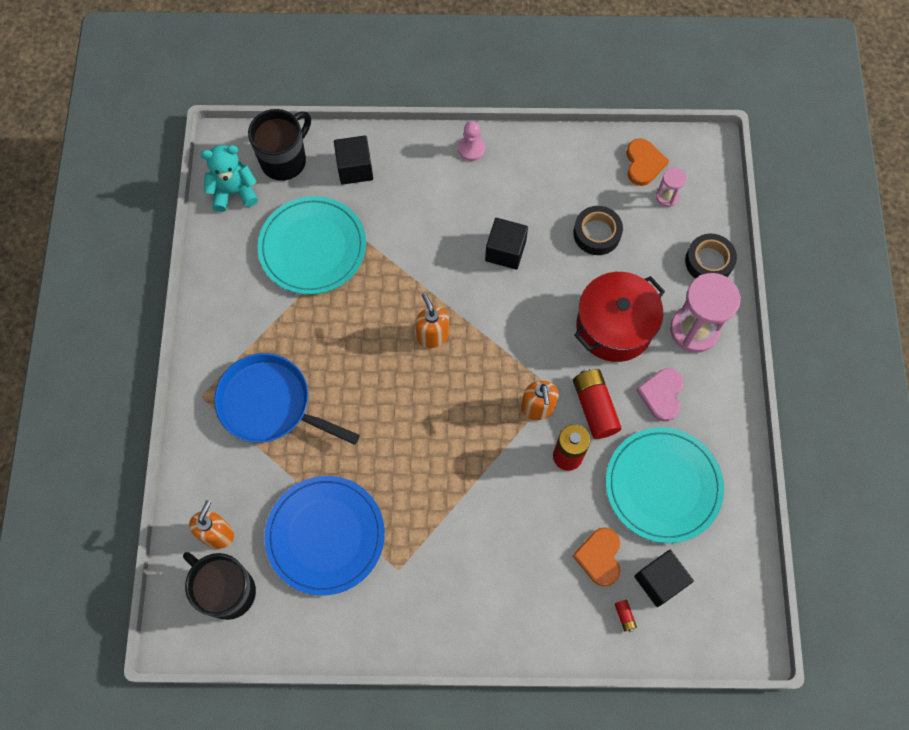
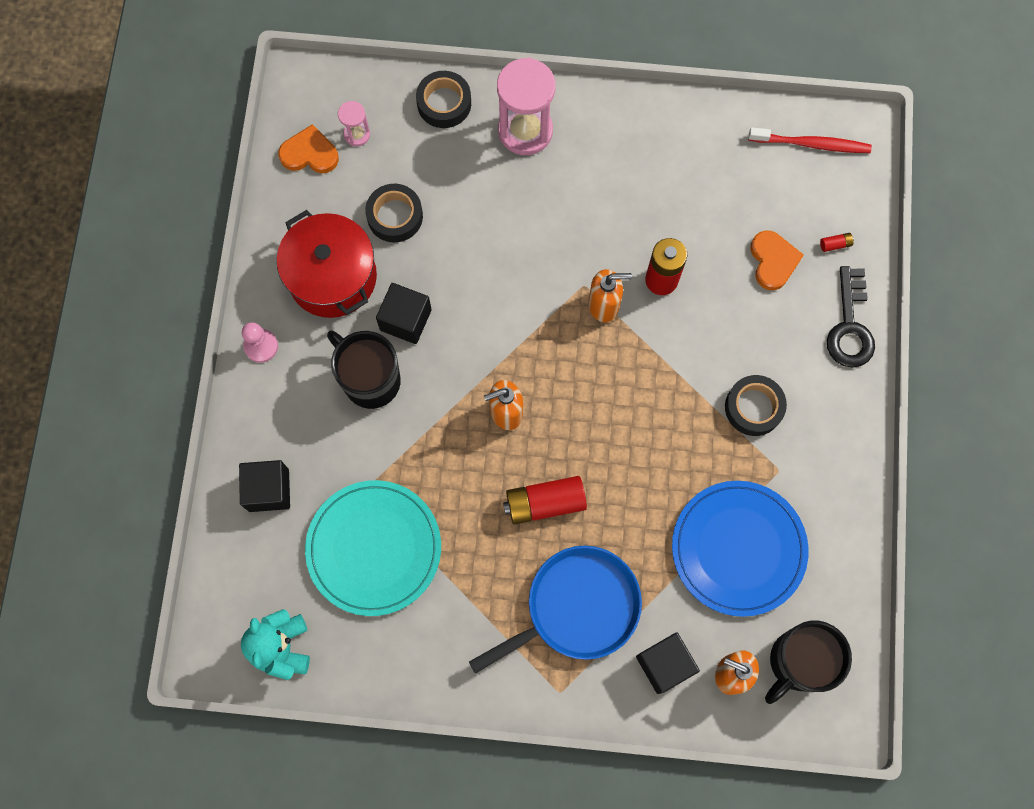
camera: 85 degrees left, 5 degrees up
blue pan [214,353,360,445] -> blue pan turned 150 degrees counterclockwise [469,546,642,674]
black mug [248,109,311,181] -> black mug moved to [327,331,401,409]
orange heart [572,528,620,587] -> orange heart turned 105 degrees counterclockwise [751,230,804,290]
red battery [573,369,622,439] -> red battery moved to [503,476,587,525]
red pot [574,272,665,362] -> red pot moved to [277,210,377,318]
turquoise plate [606,427,724,543] -> none
black cube [634,550,694,607] -> black cube moved to [636,632,700,694]
pink heart [636,368,683,422] -> none
none -> black tape [725,375,787,436]
none -> red toothbrush [749,127,872,153]
none -> black key [827,266,875,368]

